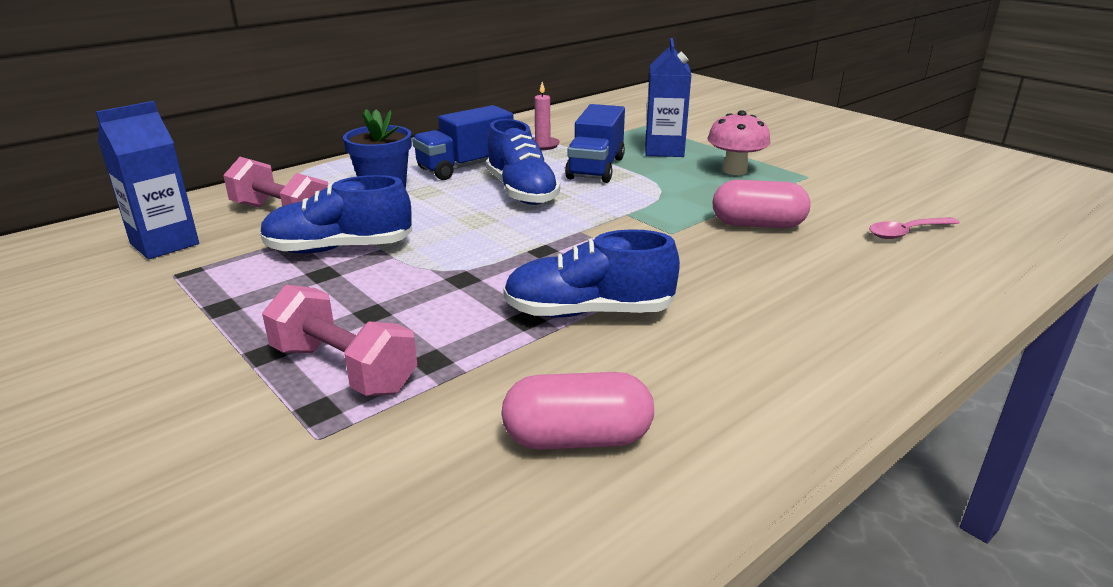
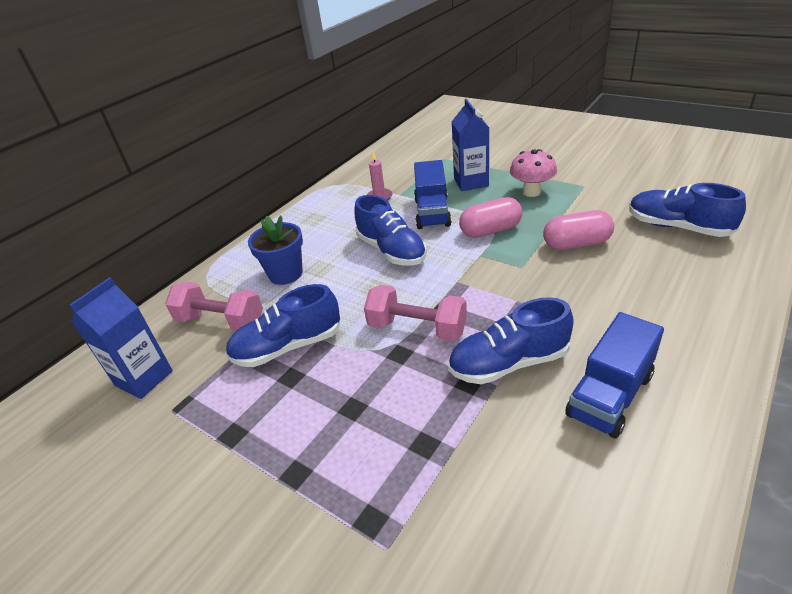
camera: 10 degrees left, 10 degrees up
pink dumbbell [262,285,417,396] -> pink dumbbell moved to [364,285,467,341]
blue truck [412,105,513,180] -> blue truck moved to [565,312,664,439]
pink capsule [501,372,654,450] -> pink capsule moved to [459,197,522,238]
pink spoon [869,217,960,239] -> blue shoe [629,183,746,237]

